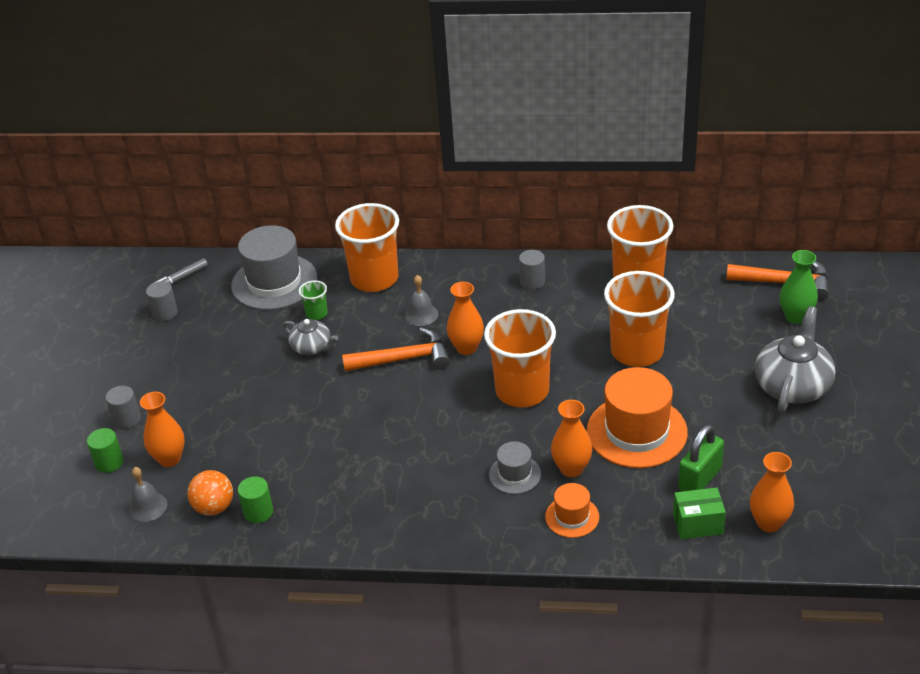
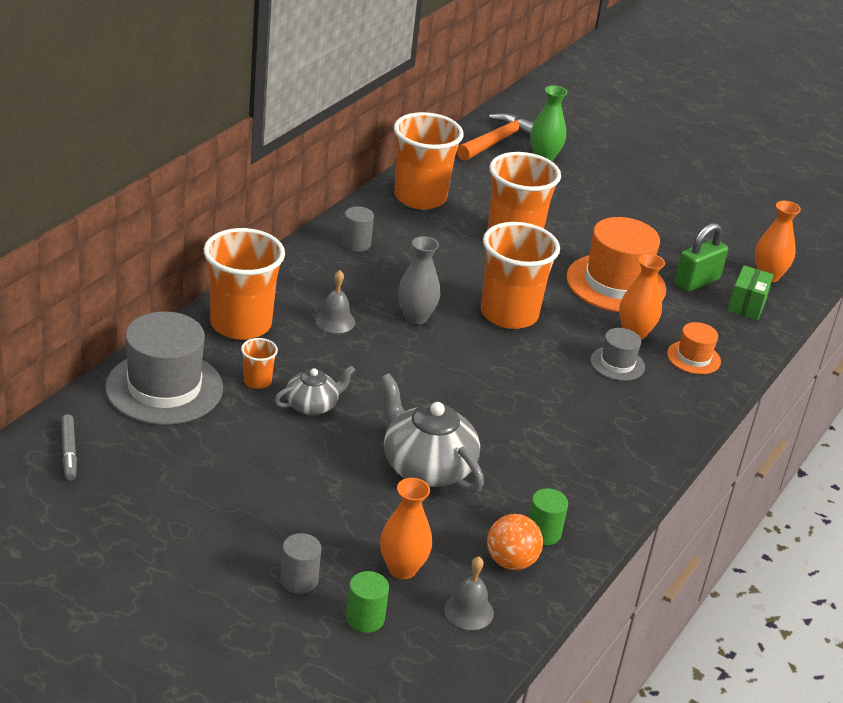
camera: 70 degrees left, 5 degrees down
grey cylinder [146,281,178,321] -> none
green cup [299,281,328,320] -> orange cup [241,338,278,389]
orange hammer [342,327,450,372] -> none
orange vase [447,282,484,355] -> grey vase [398,236,441,324]
green padlock [678,425,724,492] -> green padlock turned 75 degrees clockwise [675,223,728,292]
grey teapot [755,307,836,413] -> grey teapot moved to [380,373,484,493]

